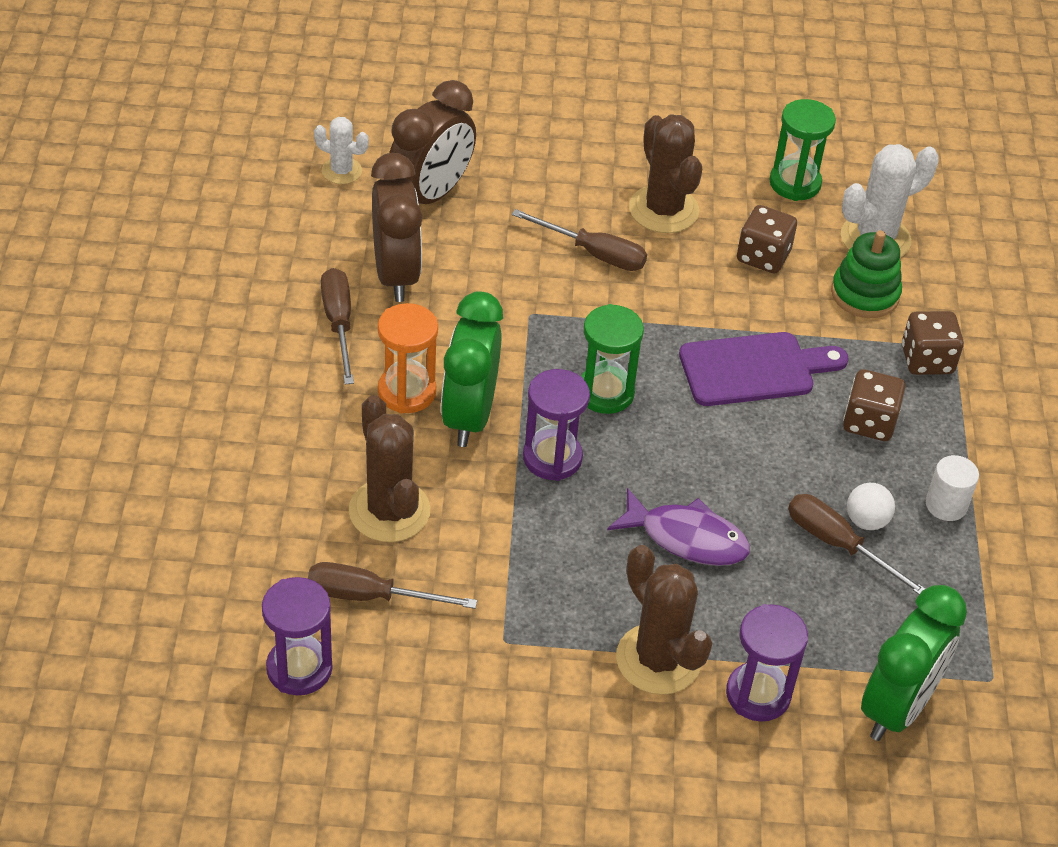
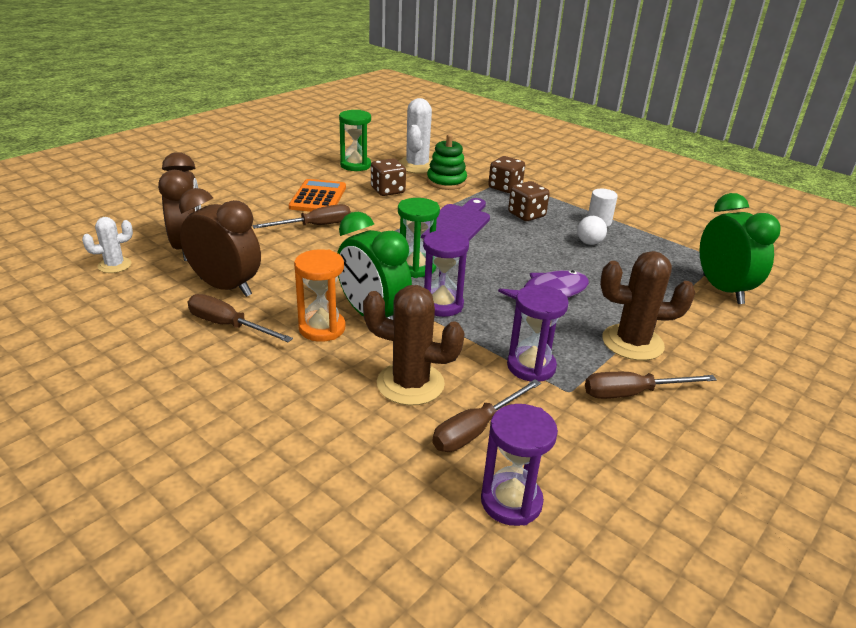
camera: 50 degrees left, 15 degrees down
brown cactus [629,114,702,233] -> orange calculator [289,179,346,212]
purple hourglass [726,604,808,722] -> purple hourglass moved to [507,285,569,382]
brown screwdriver [788,494,925,594] -> brown screwdriver moved to [585,372,717,399]

